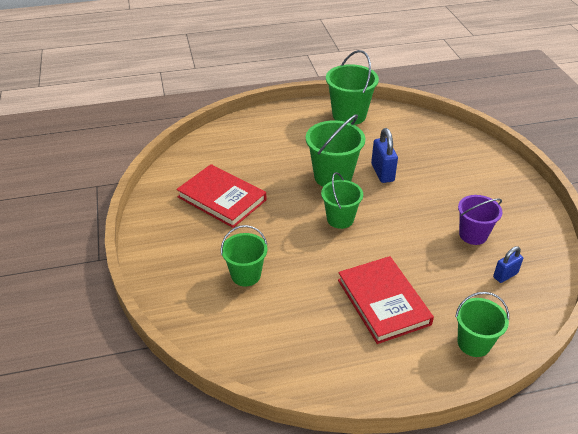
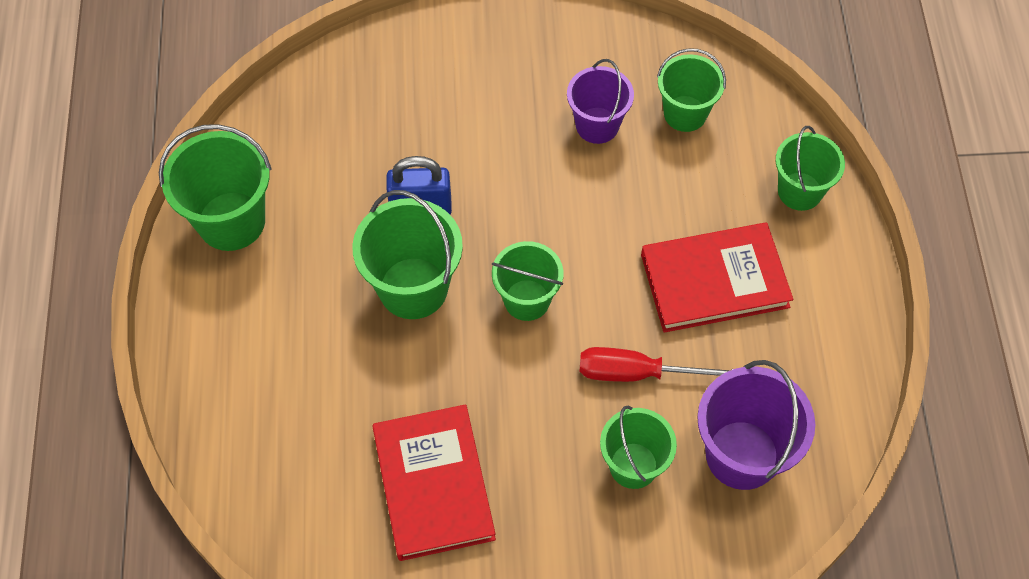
camera: 80 degrees left, 20 degrees up
red book [176,164,266,228] -> red book turned 60 degrees counterclockwise [372,404,496,561]
blue padlock [493,246,523,283] -> green bucket [657,48,726,132]
none -> red screwdriver [580,347,733,382]
none -> purple bucket [697,360,816,490]

